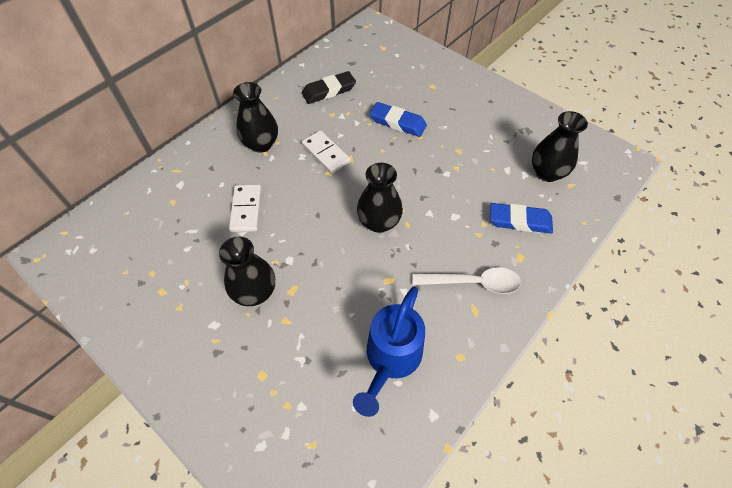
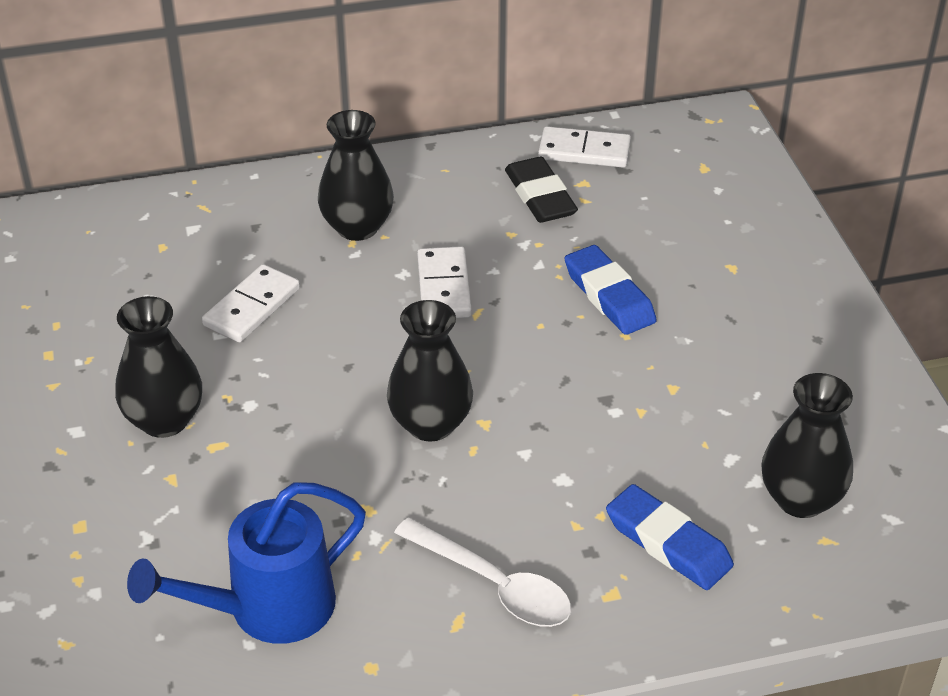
camera: 35 degrees right, 15 degrees down
black eraser [302,71,356,104] -> black eraser turned 60 degrees clockwise [505,157,578,223]
none -> white domino [538,126,631,168]

